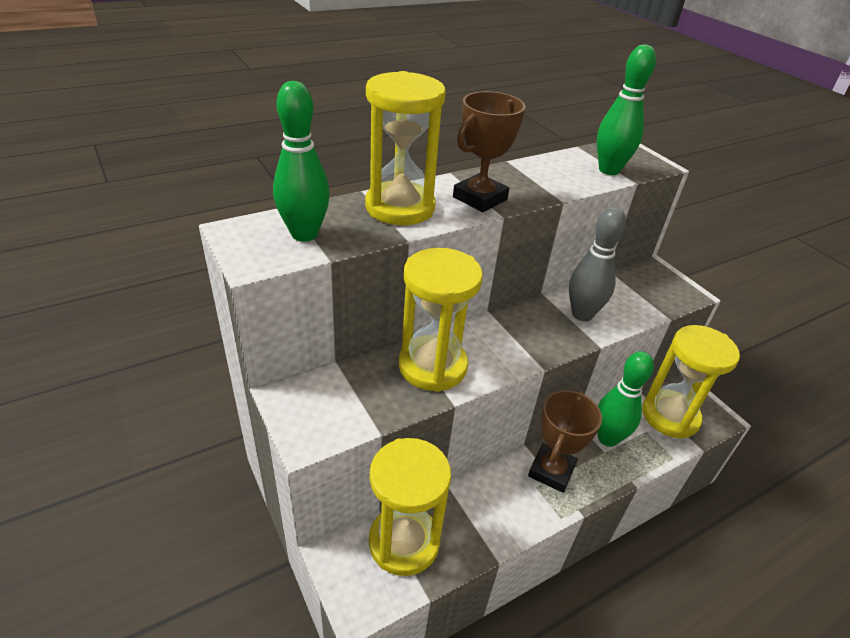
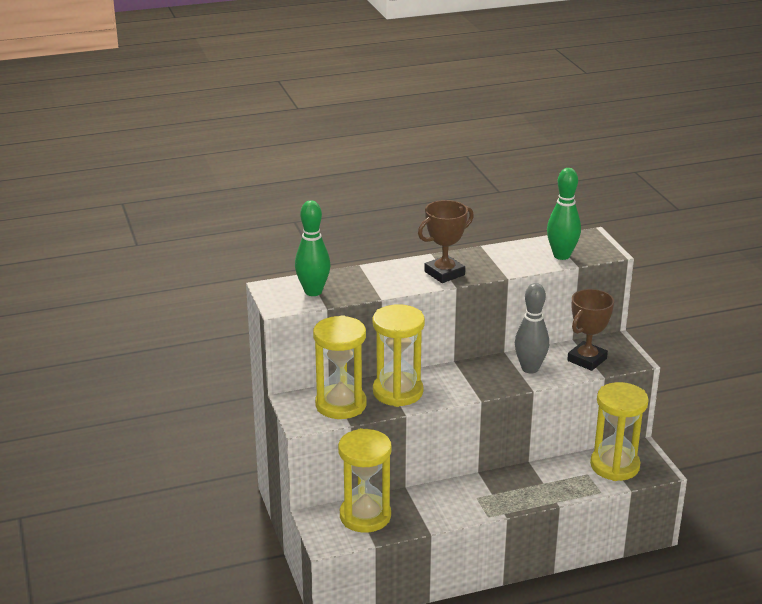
camera: 15 degrees right, 10 degrees down
yellow hourglass [365,71,446,225] -> yellow hourglass moved to [313,315,367,419]
brown trophy [528,390,602,493] -> brown trophy moved to [567,289,614,371]
green bowling pin [597,351,654,447] -> none

